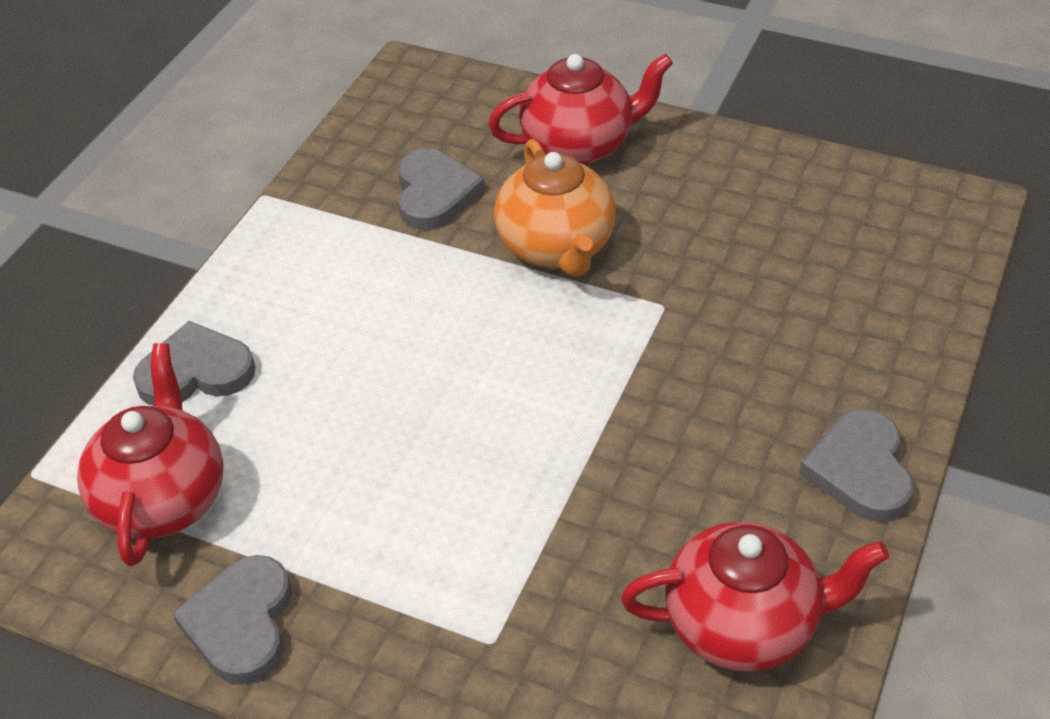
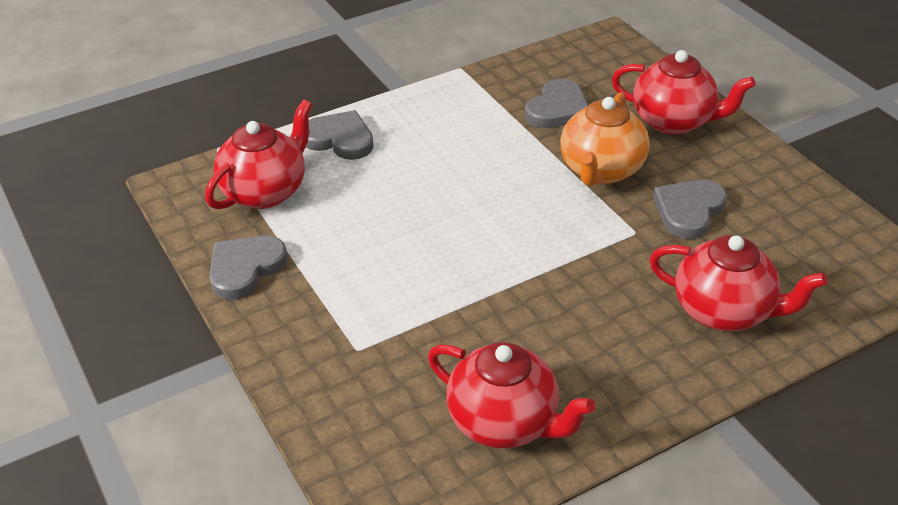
camera: 35 degrees right, 5 degrees down
grey heart [799,409,914,522] -> grey heart moved to [653,179,727,239]
none -> red teapot [649,235,827,331]

